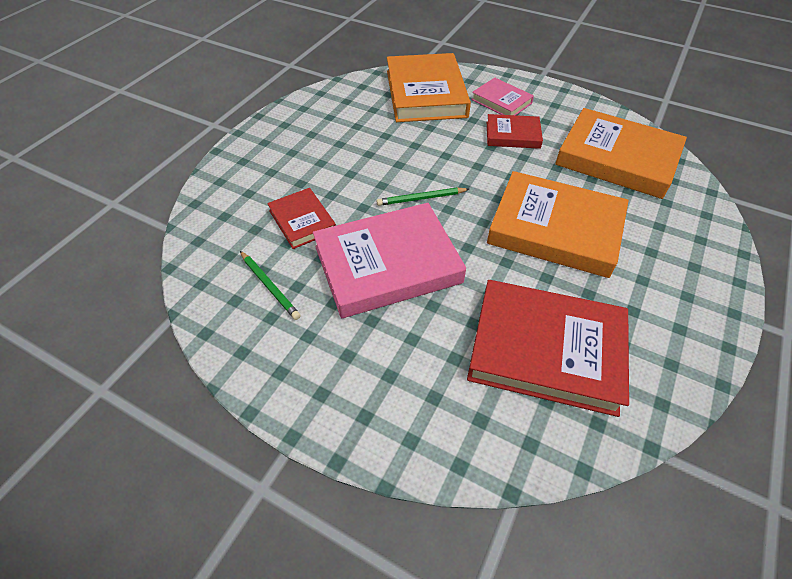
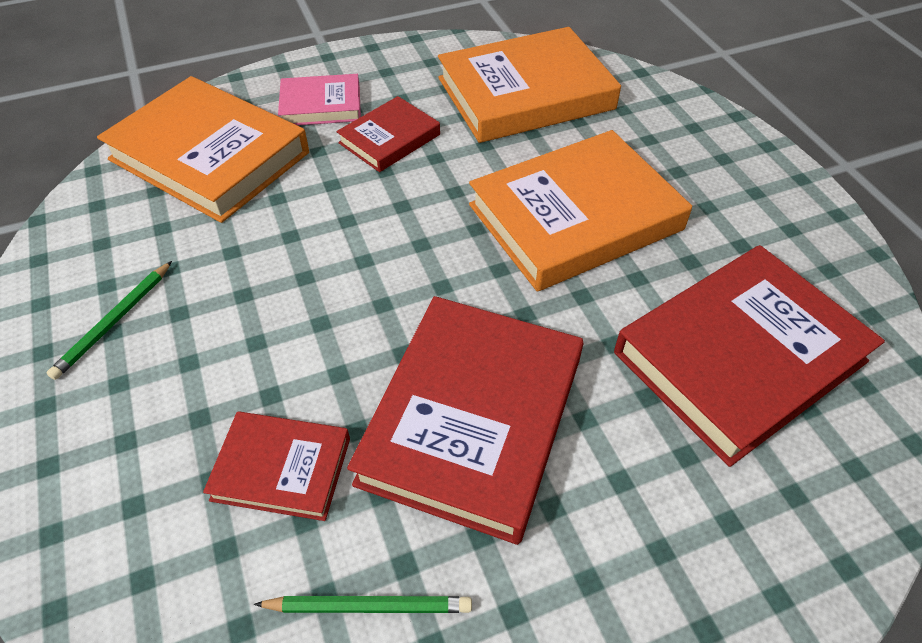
camera: 50 degrees left, 0 degrees up
pink book [313,203,466,318] -> red book [347,296,583,545]
green pencil [376,188,469,206] -> green pencil moved to [47,261,172,380]

